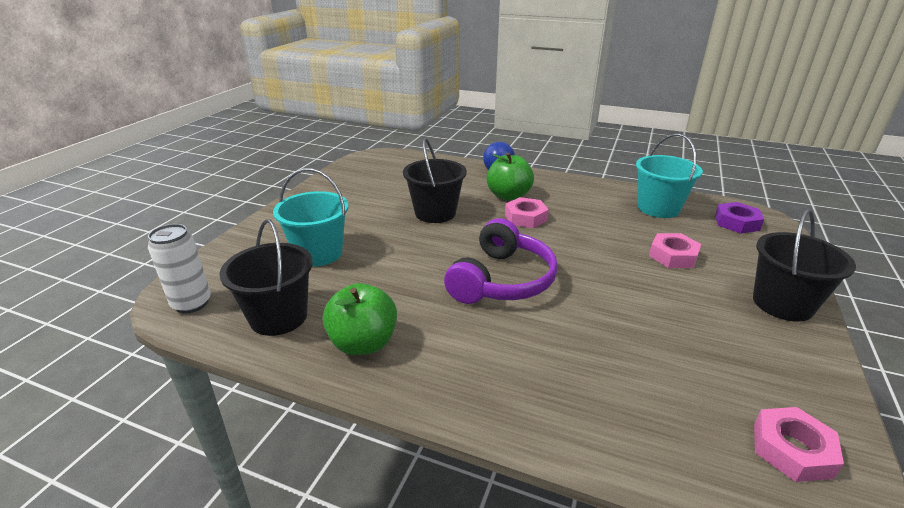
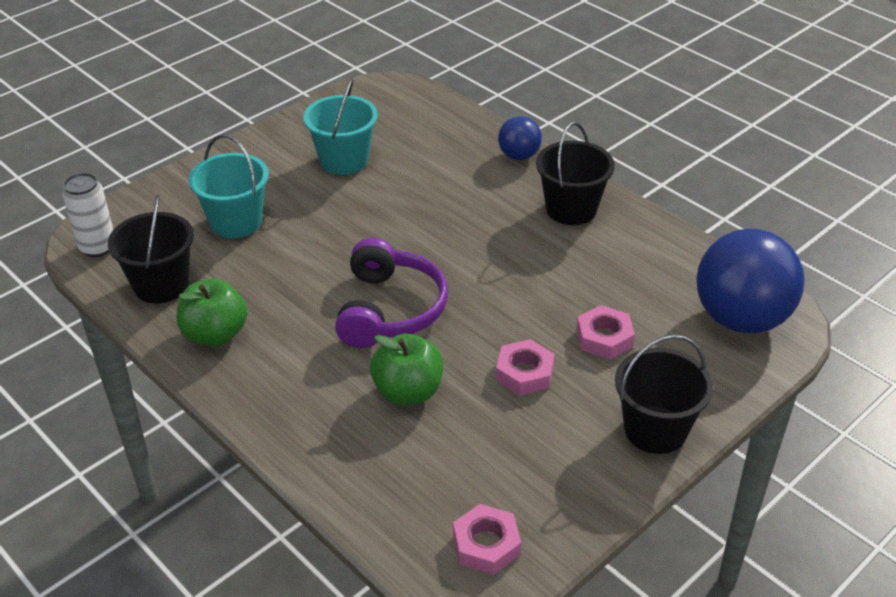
camera: 25 degrees right, 10 degrees up
black bucket [403,138,467,223] -> black bucket moved to [536,122,615,225]
purple headphones [444,218,558,304] -> purple headphones turned 45 degrees counterclockwise [335,238,448,348]
green apple [486,153,534,201] -> green apple moved to [370,334,443,405]
pink nut [505,197,549,228] -> pink nut moved to [496,339,555,395]
turquoise bucket [636,133,703,218] -> turquoise bucket moved to [303,78,378,175]
purple nut [715,202,764,233] -> blue ball [696,229,805,333]

